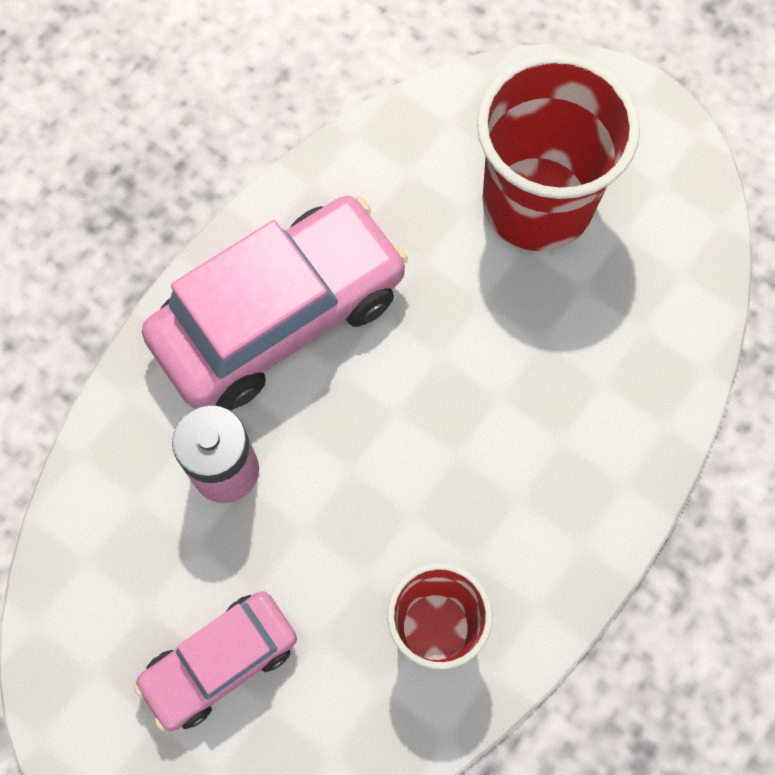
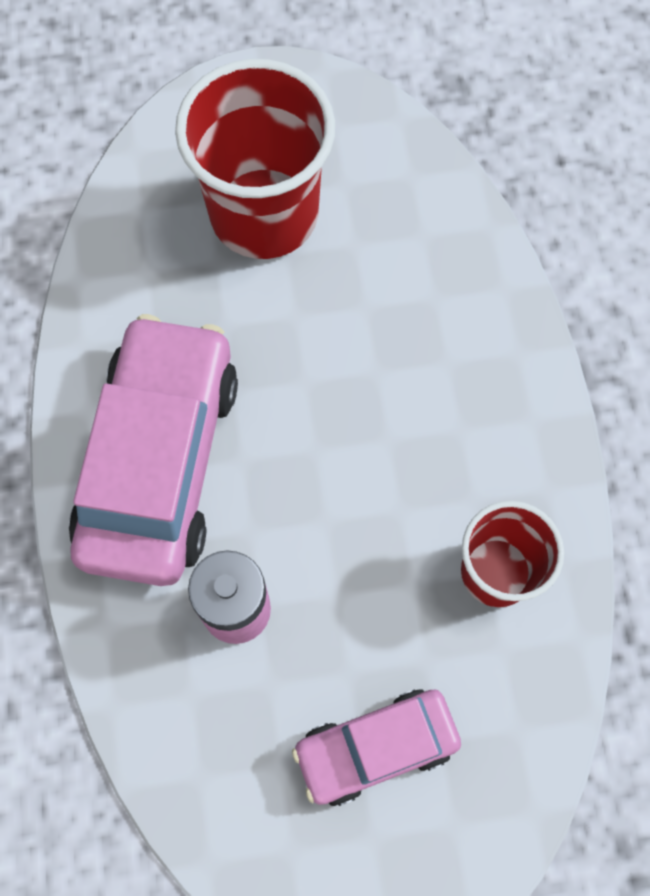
camera: 45 degrees left, 0 degrees up
pink car [134,591,297,731] -> pink car turned 60 degrees clockwise [292,689,461,806]

